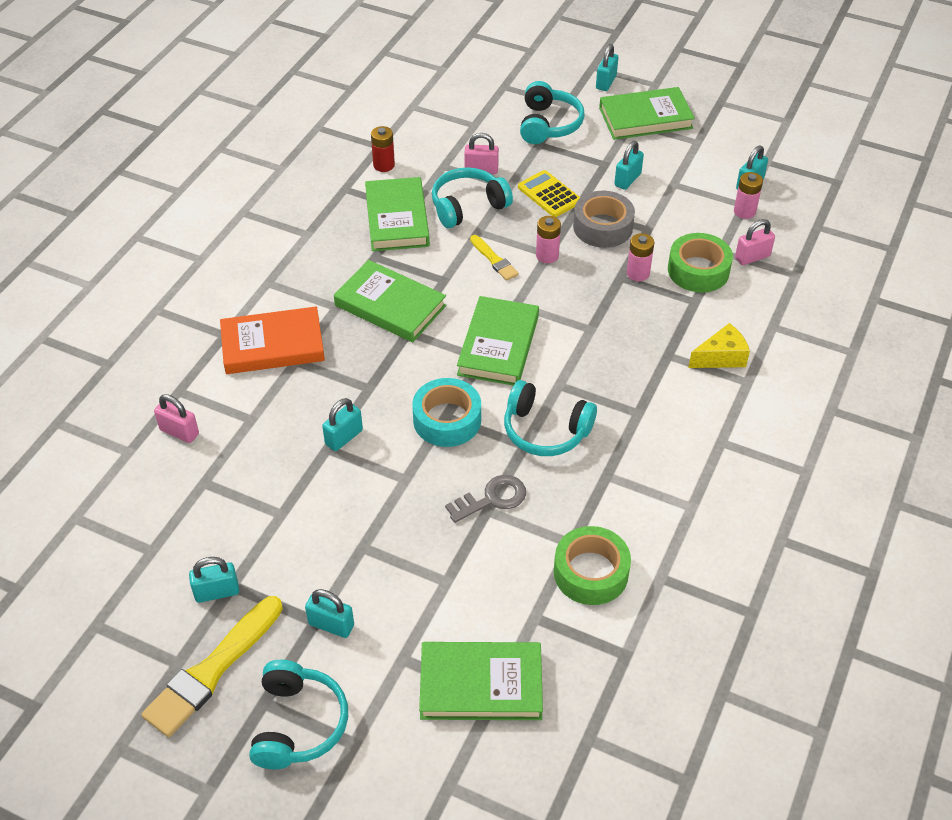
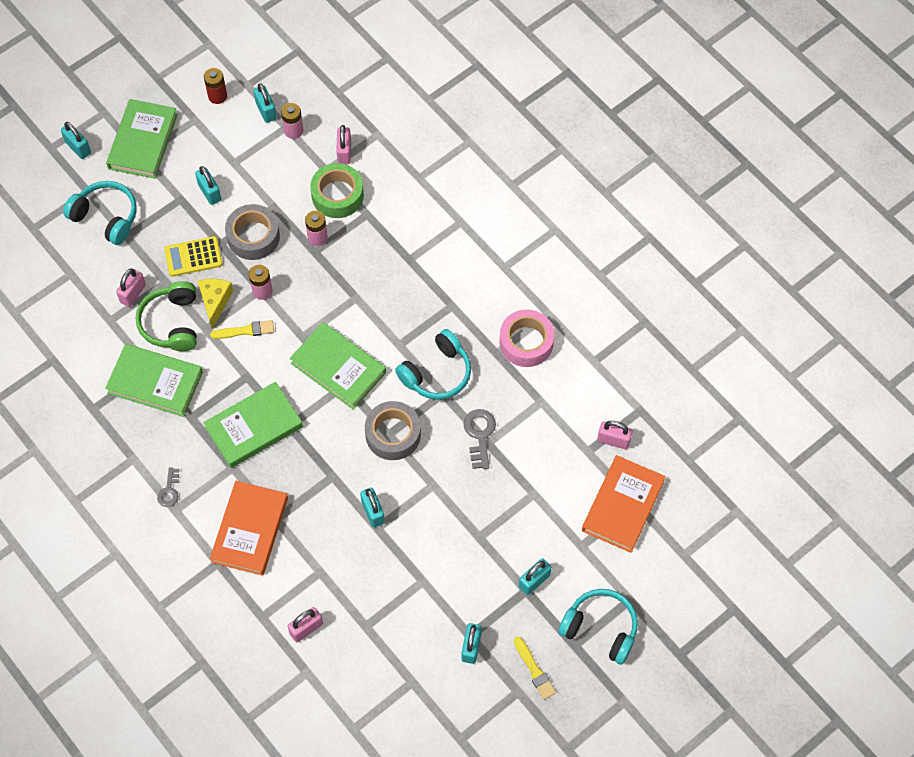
camera: 65 degrees left, 15 degrees up
yellow brush [141,596,283,737] -> yellow brush [514,637,556,700], size x0.52
red battery [371,126,395,172] -> red battery moved to [204,68,227,104]
turquoise tape [412,378,481,447] -> grey tape [365,401,421,460]
green book [419,642,543,720] -> orange book [582,455,665,553]
turquoise headphones [432,167,513,228] -> green headphones [136,281,197,351]
green tape [554,526,631,605] -> none
yellow cheese [688,323,750,368] -> yellow cheese moved to [198,279,233,329]
none -> grey key [157,467,180,507]
none -> pink tape [500,309,554,367]
none -> pink padlock [597,421,633,449]

